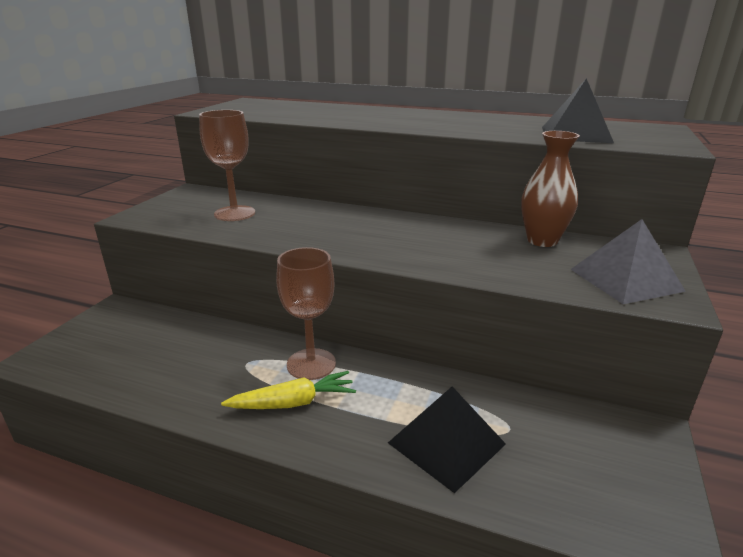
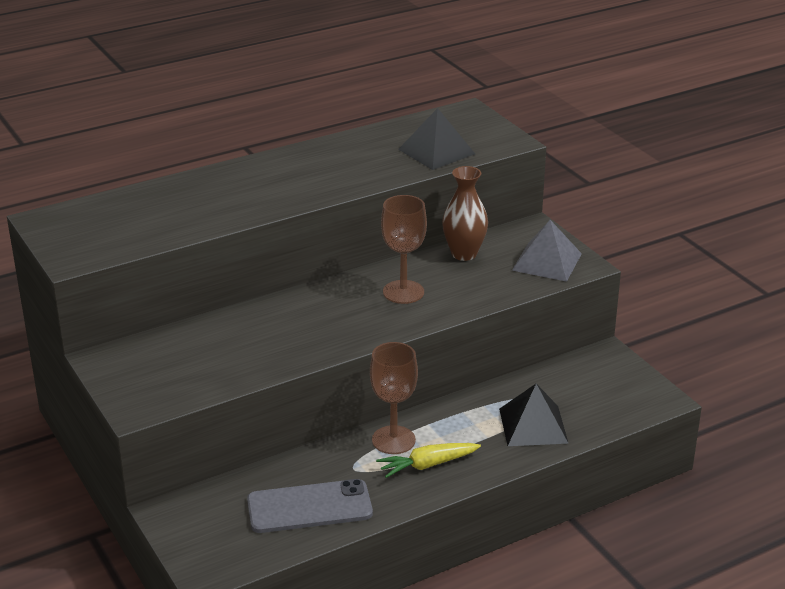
camera: 50 degrees left, 5 degrees up
brown goblet [199,110,255,221] -> brown goblet moved to [381,195,427,304]
yellow carrot [221,371,356,409] -> yellow carrot turned 135 degrees counterclockwise [376,443,481,478]
none -> grey phone [247,479,373,533]

